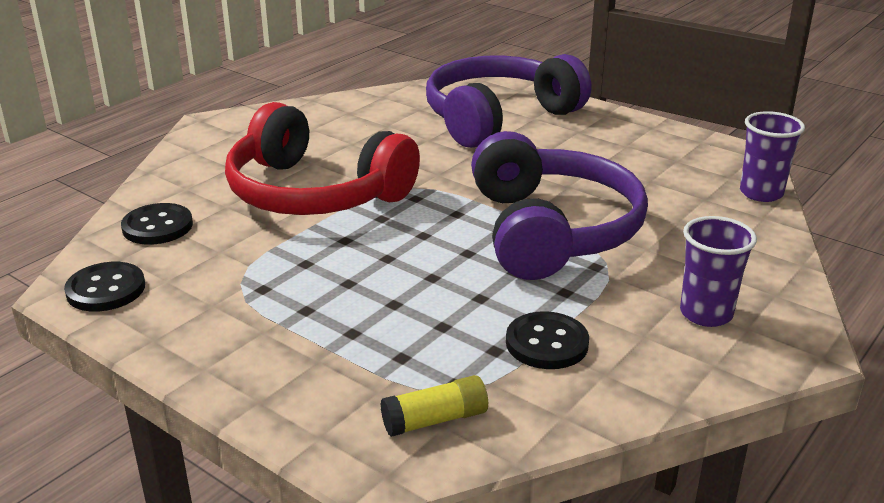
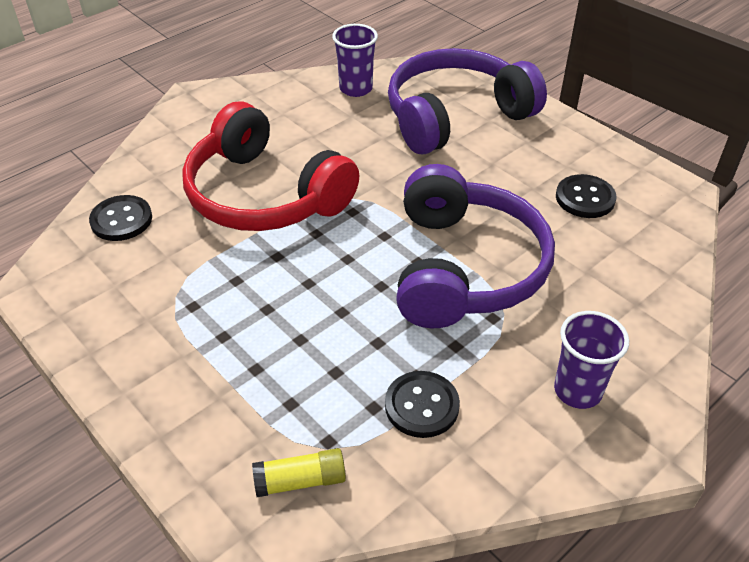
camera: 10 degrees right, 15 degrees up
black button [64,262,145,312] -> black button moved to [556,174,616,218]
purple cup [740,111,805,202] -> purple cup moved to [332,24,378,97]

